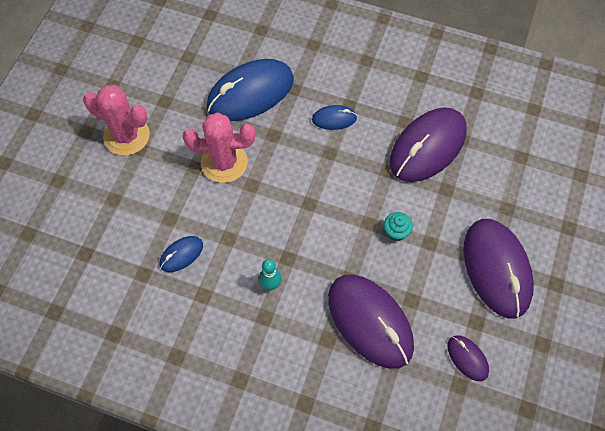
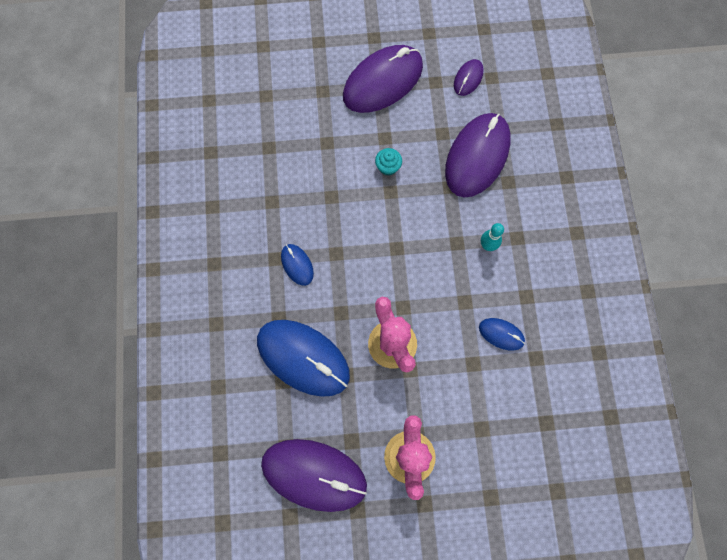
camera: 115 degrees left, 10 degrees up
purple mouse [390,107,467,182] -> purple mouse moved to [261,439,367,512]

